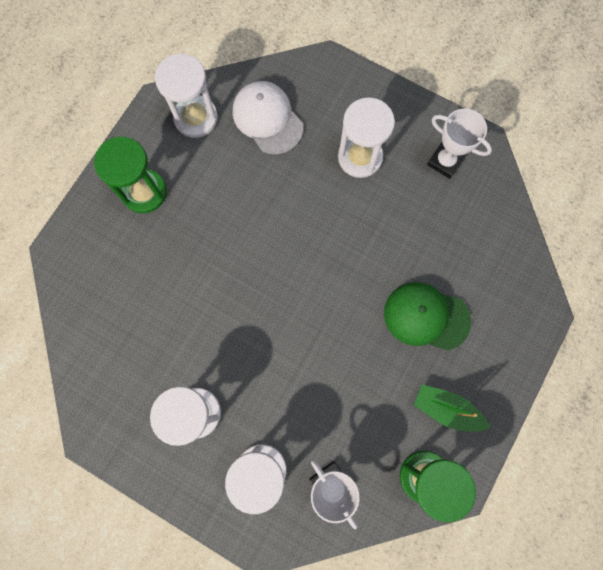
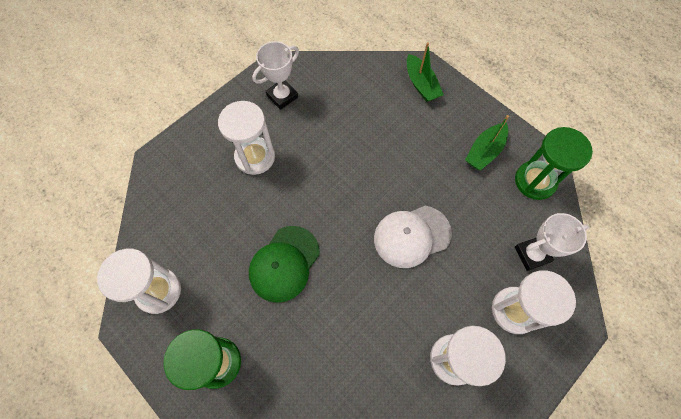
camera: 75 degrees left, 10 degrees down
white cap [233,81,303,155] -> white cap moved to [374,206,452,268]
green cap [384,282,471,351] -> green cap moved to [249,226,320,303]
none -> green boat [407,42,444,102]

